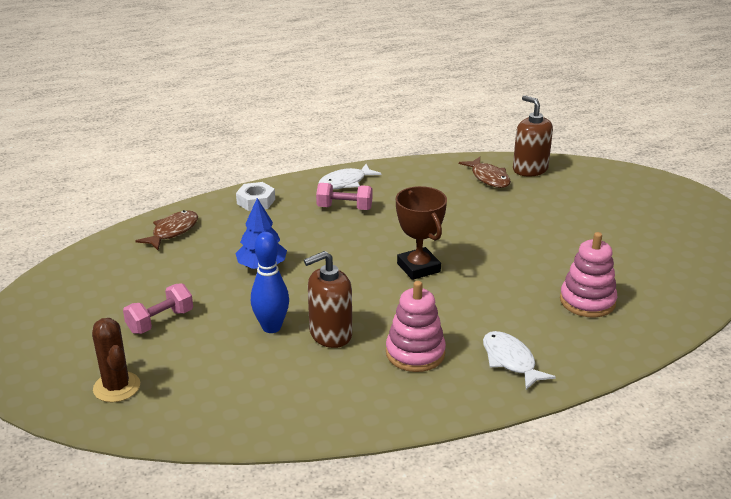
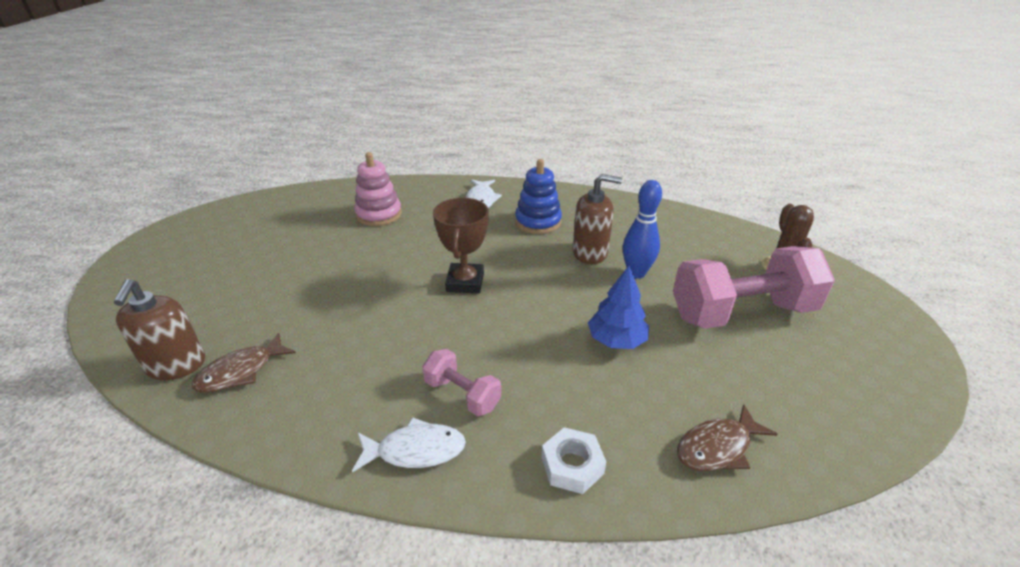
camera: 150 degrees left, 5 degrees up
pink dumbbell [123,283,193,334] -> pink dumbbell [673,246,835,329], size x2.06
pink stacking toy [386,281,446,372] -> blue stacking toy [515,159,562,234]
brown fish [459,157,511,188] -> brown fish turned 135 degrees counterclockwise [192,333,296,393]

